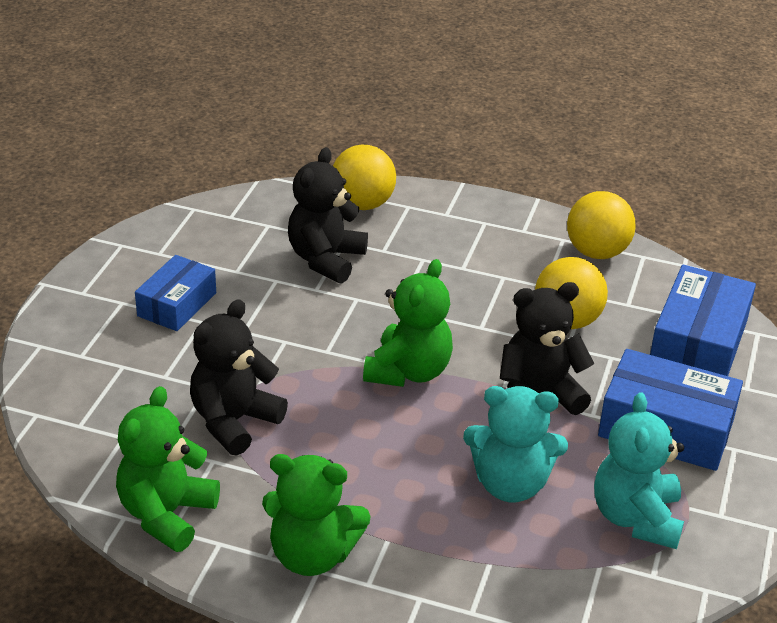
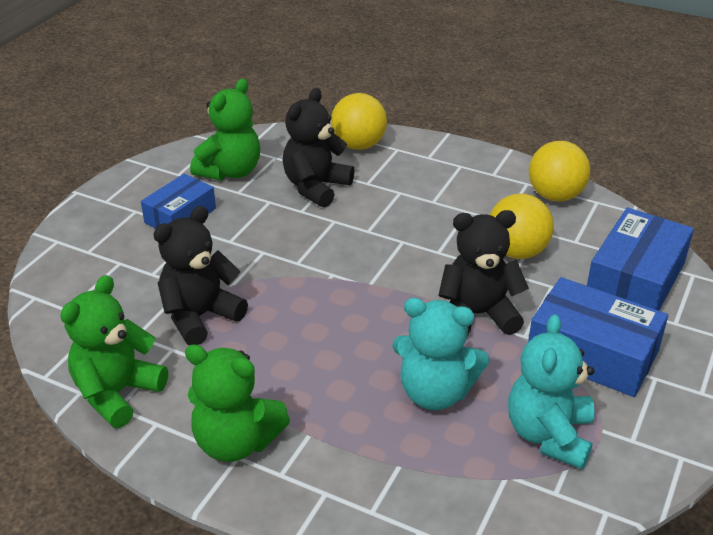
camera: 10 degrees right, 0 degrees up
green teddy bear [363,259,453,387] -> green teddy bear moved to [190,79,260,181]

